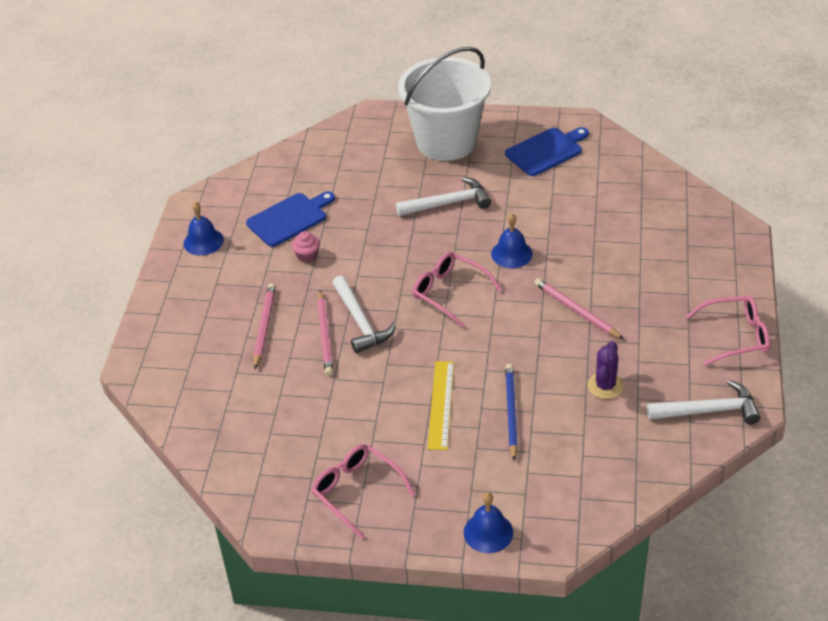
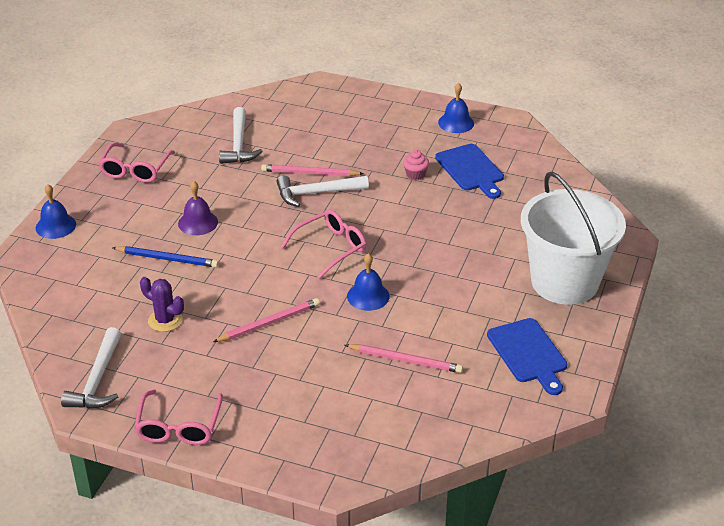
camera: 100 degrees right, 5 degrees down
pink pencil [253,283,276,369] -> pink pencil moved to [345,344,463,373]
pink glasses [311,444,415,538] -> pink glasses turned 135 degrees clockwise [98,143,175,183]
white hammer [396,177,491,216] -> white hammer moved to [219,107,263,164]
yellow ruler [428,361,454,450] -> purple bell [178,181,218,235]

